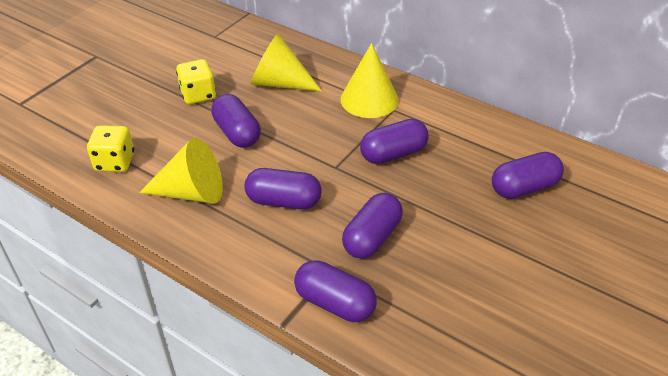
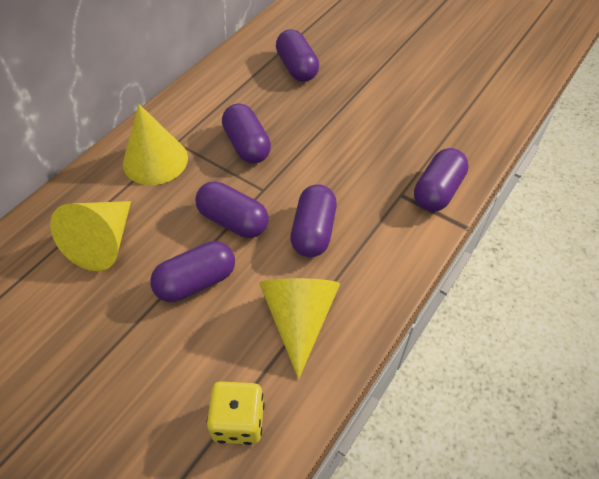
camera: 90 degrees left, 10 degrees up
yellow dice [176,59,216,104] -> none
purple capsule [342,193,403,259] -> purple capsule moved to [195,182,269,238]

